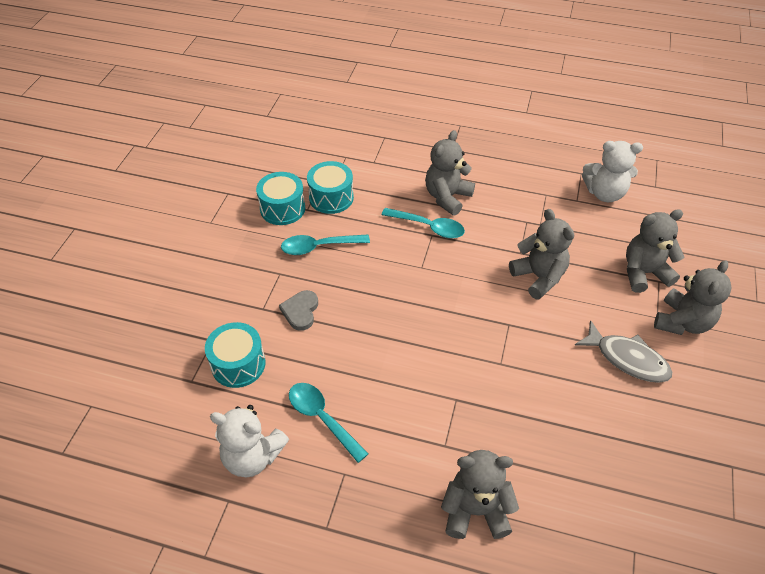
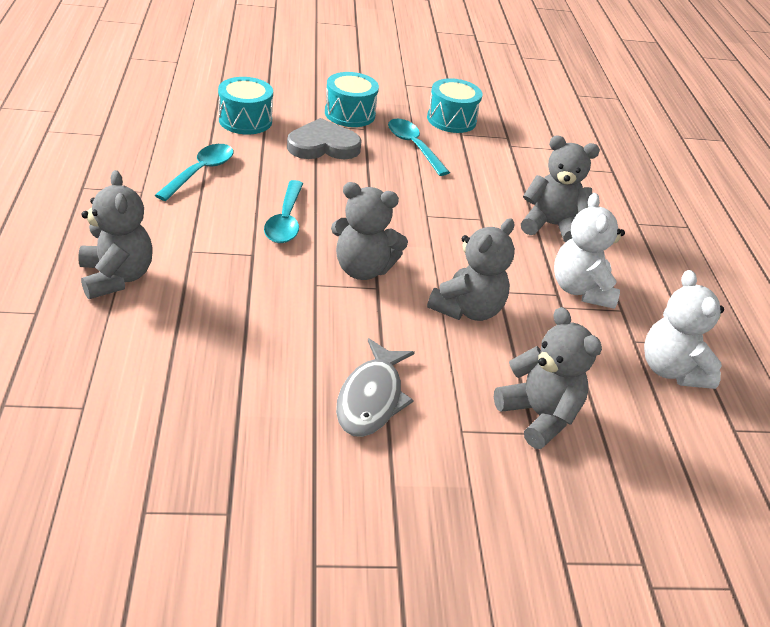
camera: 65 degrees right, 10 degrees down
white teddy bear [210,405,289,477] -> white teddy bear moved to [554,193,625,309]
grey heart [279,290,318,331] -> grey heart [287,118,362,159], size x1.52
turquoise drum [307,161,354,214] -> turquoise drum moved to [325,72,379,127]
turquoise spoon [382,208,465,238] -> turquoise spoon moved to [264,180,303,243]
grey teddy bear [654,260,732,335] -> grey teddy bear moved to [331,182,408,280]

